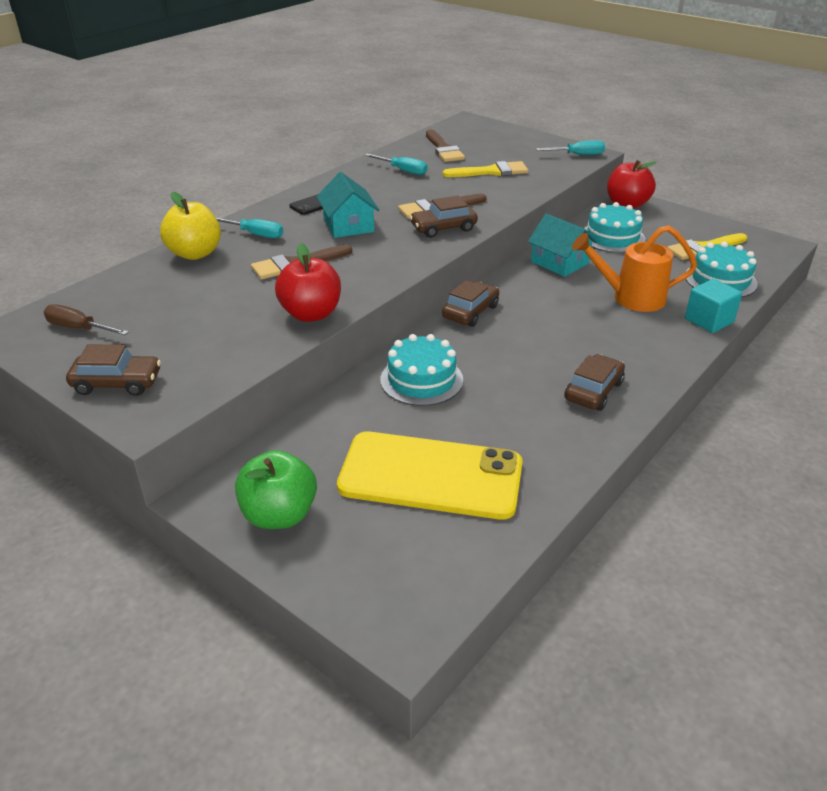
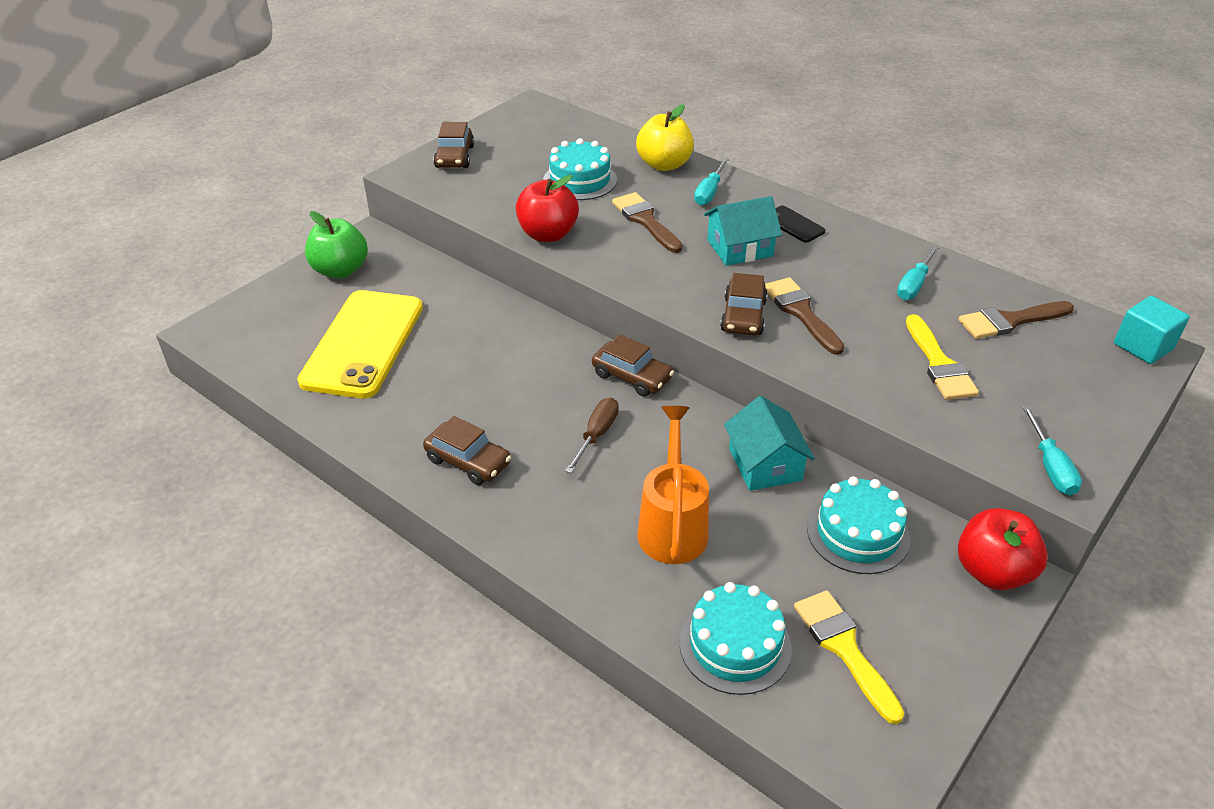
camera: 90 degrees right, 5 degrees up
brown screwdriver [44,304,129,335] -> brown screwdriver moved to [565,398,619,474]
turquoise cake [380,334,463,406] -> turquoise cake moved to [543,138,617,200]
brown car [410,196,478,238] -> brown car turned 150 degrees counterclockwise [720,273,768,335]
turquoise house [528,214,597,277] -> turquoise house turned 60 degrees counterclockwise [724,396,815,491]
turquoise cube [685,279,742,333] -> turquoise cube moved to [1114,296,1190,364]

